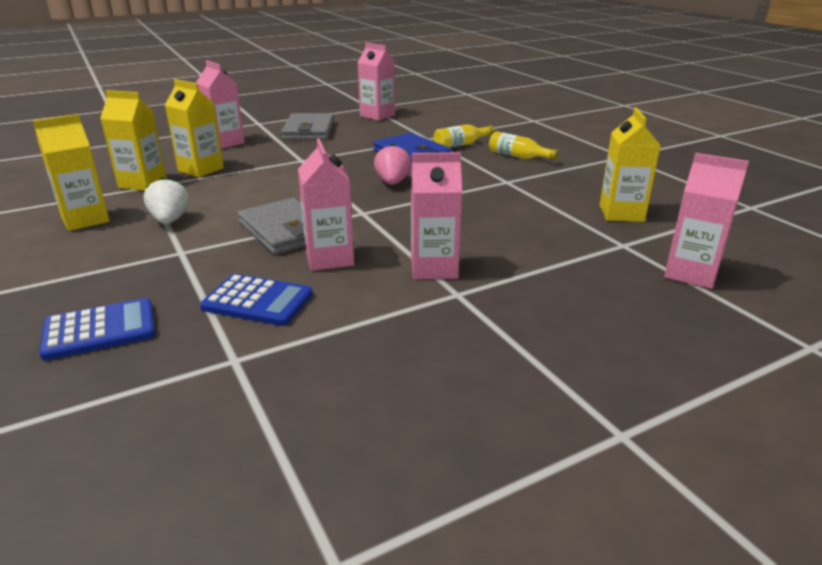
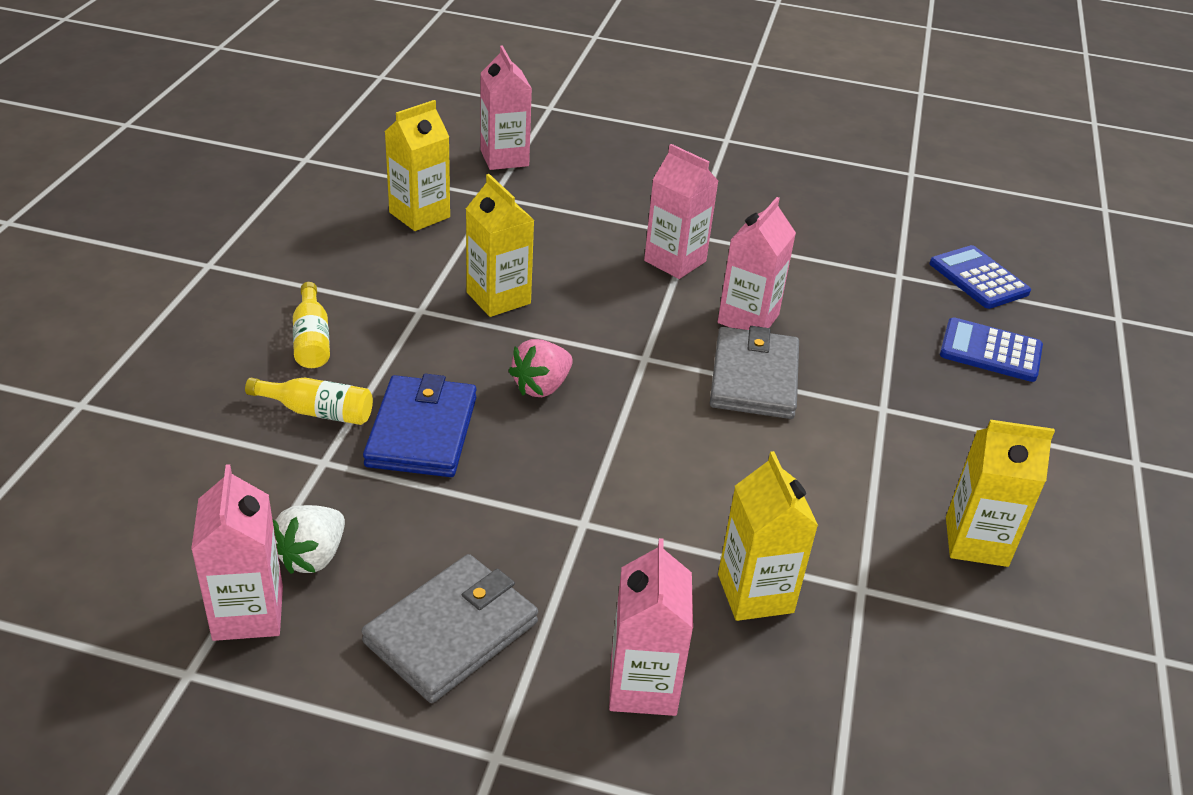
camera: 140 degrees left, 10 degrees up
yellow carton [100,90,167,191] -> yellow carton moved to [466,174,534,317]
white strawberry [144,177,189,224] -> white strawberry moved to [272,505,345,574]
blue calculator [200,274,313,326] -> blue calculator moved to [929,245,1031,309]

